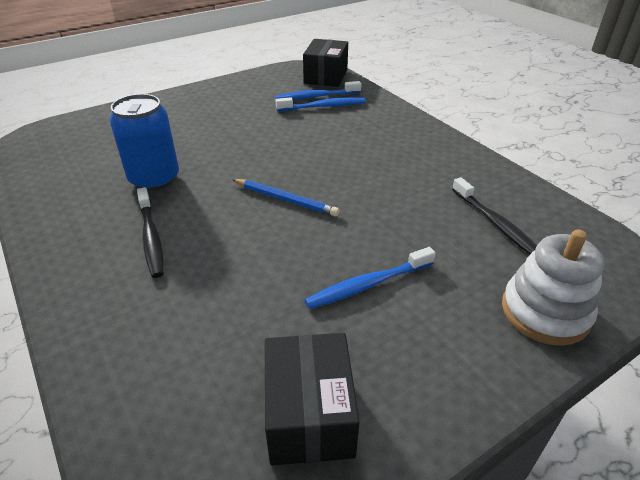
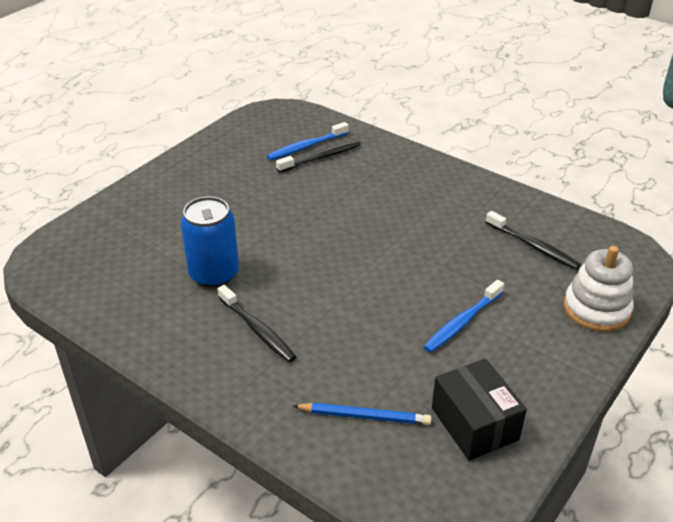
camera: 20 degrees left, 0 degrees up
blue pencil [232,179,340,217] -> blue pencil moved to [293,403,432,425]
blue toothbrush [276,97,366,111] -> black toothbrush [276,140,361,173]
black box [303,39,348,87] -> none

